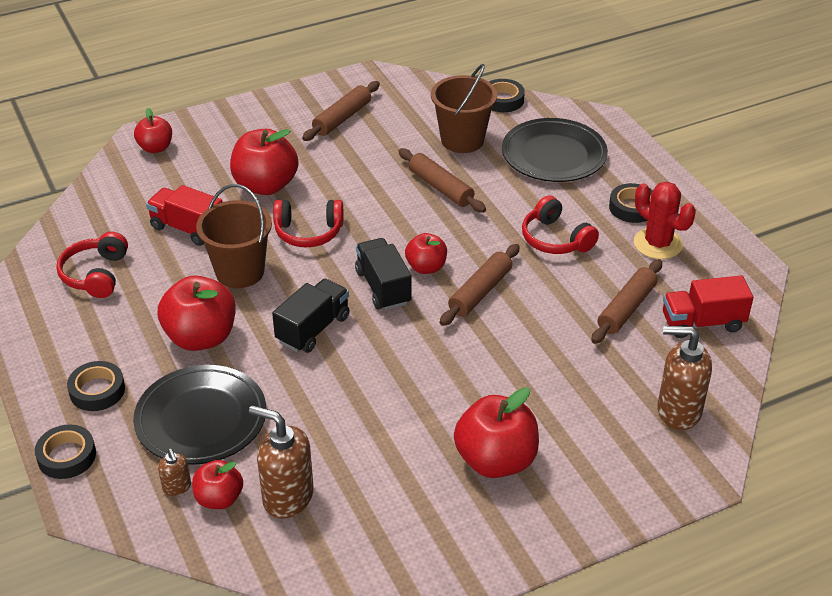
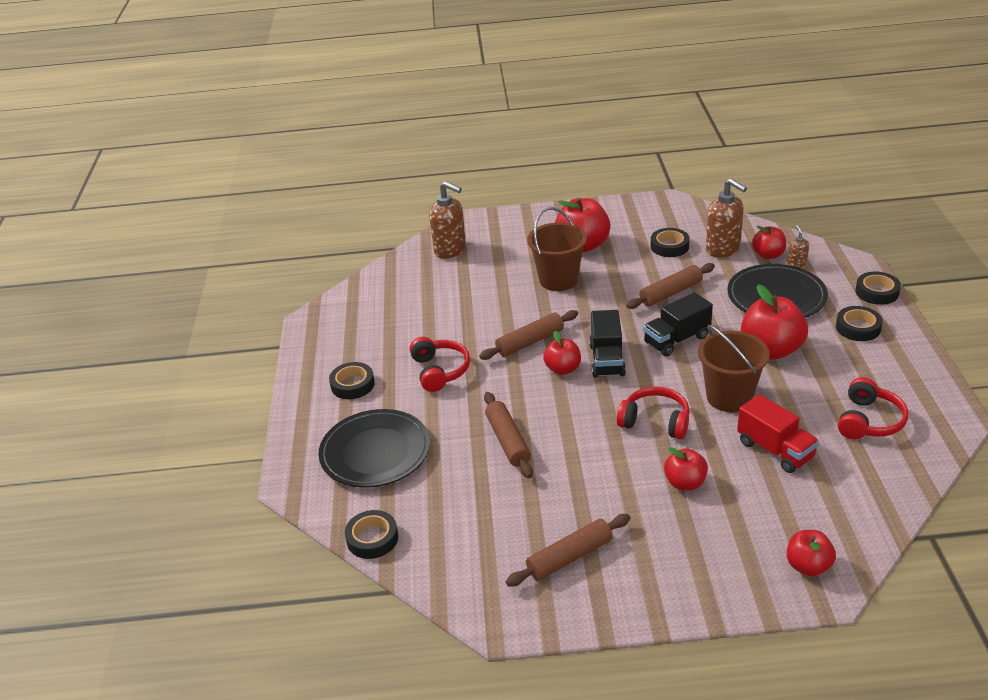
camera: 155 degrees left, 5 degrees down
red apple [230,129,298,195] -> red apple [664,447,708,490], size x0.58
brown bucket [431,64,497,153] -> brown bucket moved to [527,207,587,291]
brown rolling pin [591,259,662,344] -> brown rolling pin moved to [626,263,715,309]
red cactus [634,182,696,259] -> none
red truck [663,275,753,338] -> none
none -> black tape [651,228,690,257]

